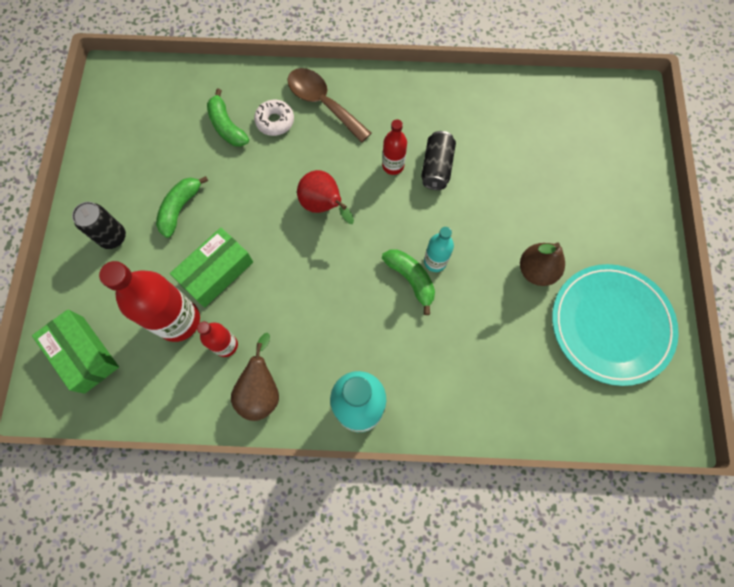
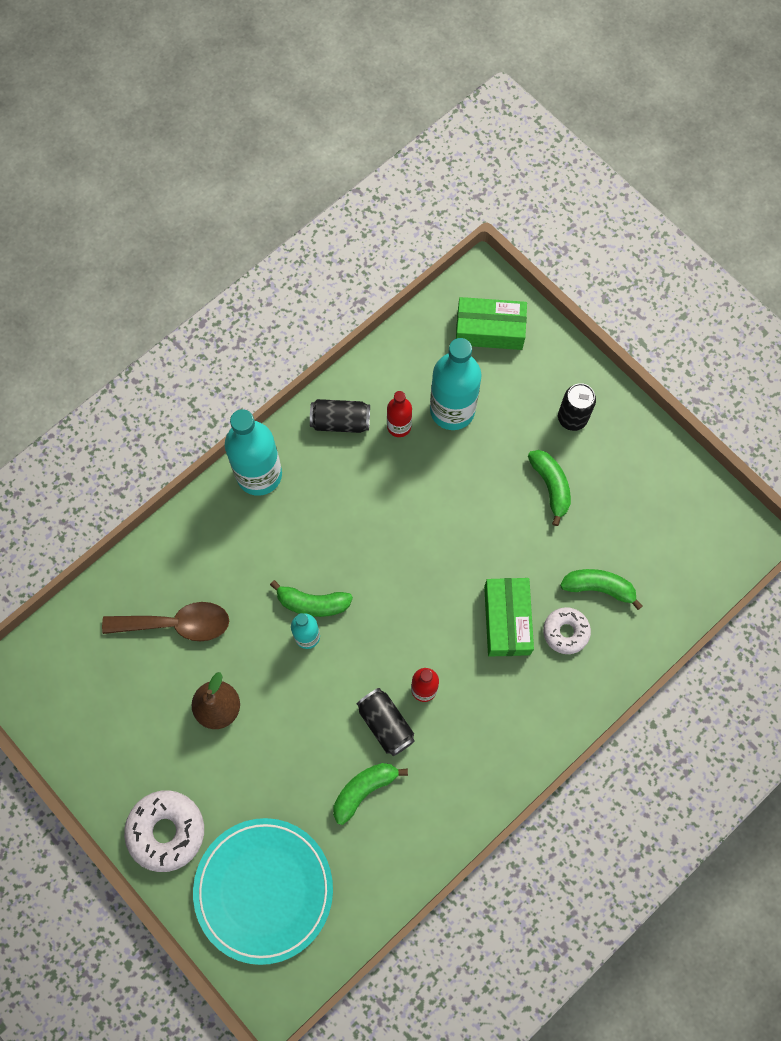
camera: 135 degrees right, 0 degrees up
red bottle [99,261,200,342] -> turquoise bottle [430,338,482,430]
green box [170,228,253,308] -> green box moved to [484,578,534,657]
brown pear [231,333,279,421] -> black can [310,399,370,433]
brown spoon [287,68,372,143] -> brown spoon moved to [102,602,229,641]
red pear [297,170,354,224] -> none
turquoise plate [552,264,679,386] -> turquoise plate moved to [193,818,333,965]
none -> white donut [124,790,204,872]
none -> green banana [333,763,408,825]

